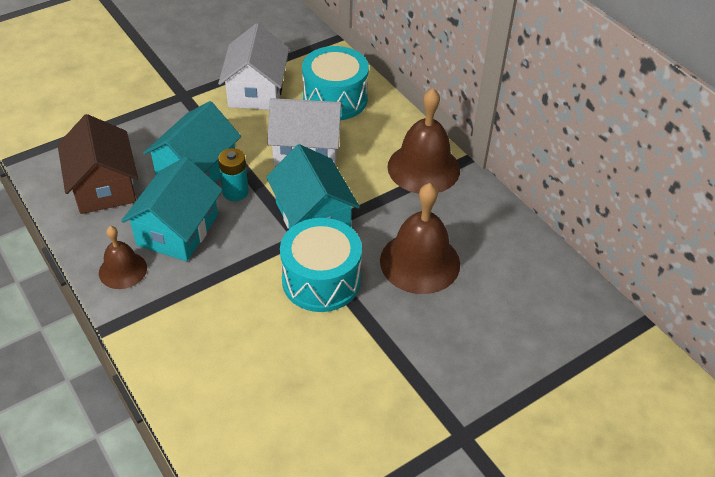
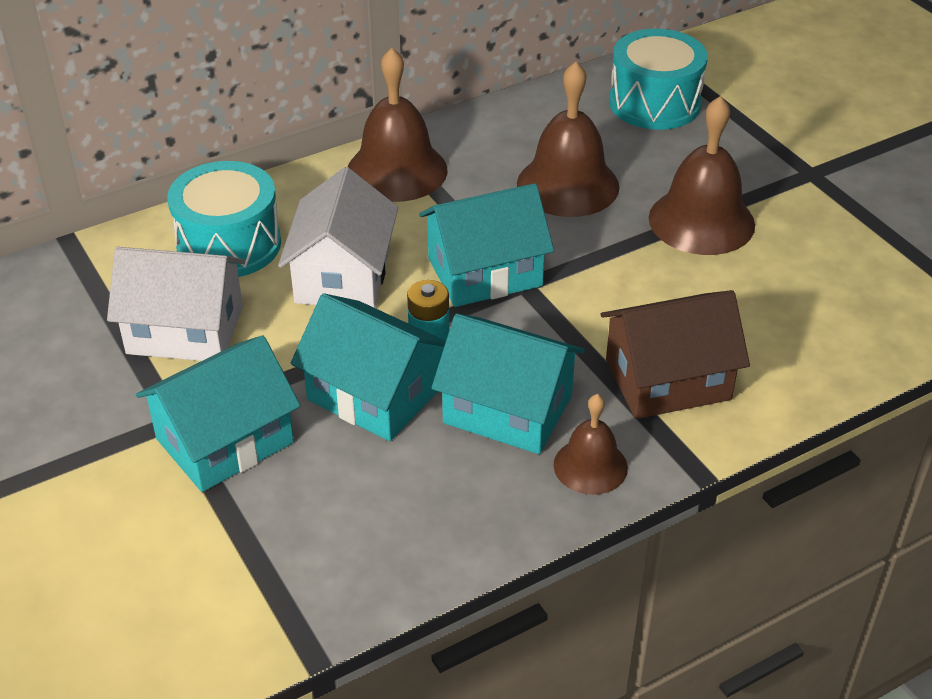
camera: 85 degrees left, 5 degrees down
brown house [58,114,138,214] -> brown house moved to [601,290,750,419]
turquoise drum [280,218,362,312] -> turquoise drum moved to [609,29,708,130]
none -> turquoise house [136,335,301,492]
none -> brown bell [649,96,755,255]

